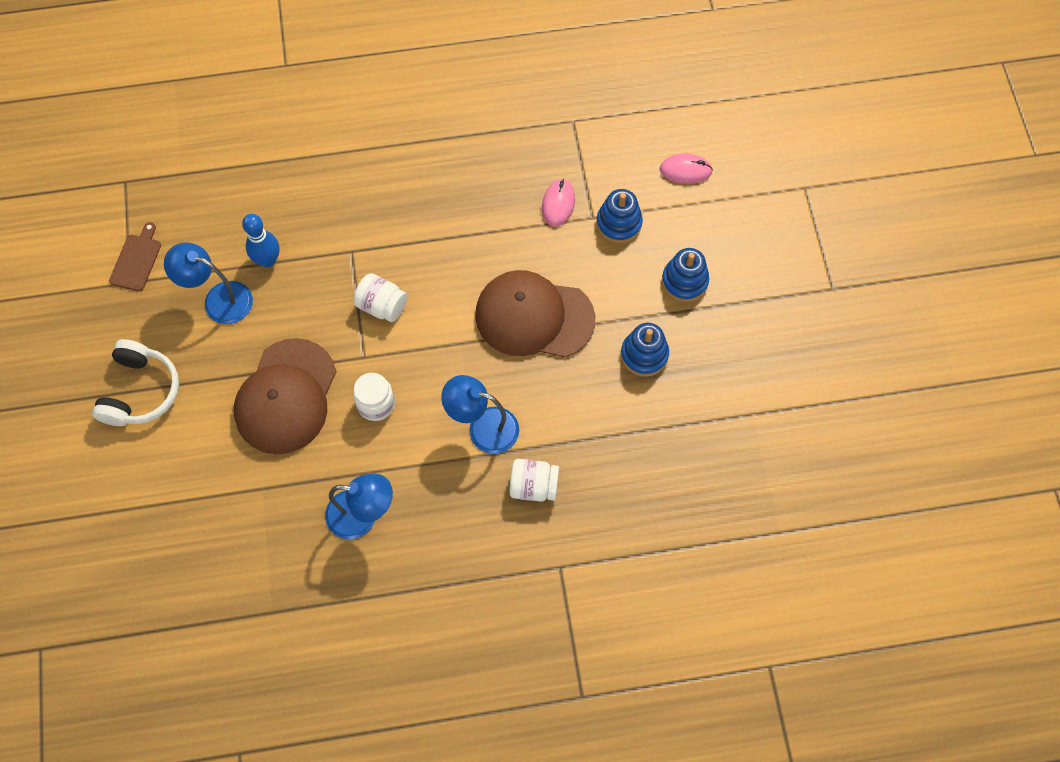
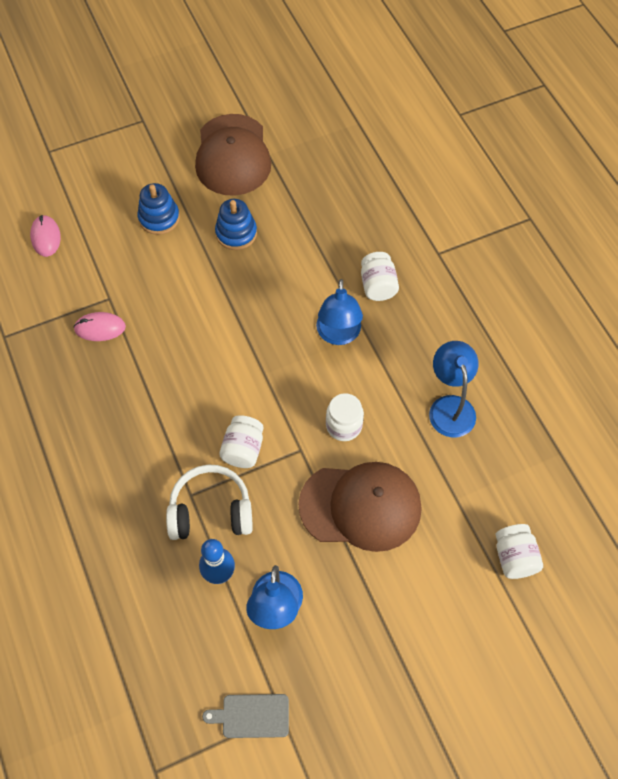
camera: 105 degrees left, 5 degrees down
white headphones [92,339,179,426] -> white headphones moved to [166,465,253,540]
brown cutting board [109,222,161,291] -> grey cutting board [202,694,289,738]
brown cap [475,270,595,358] -> brown cap moved to [195,114,271,196]
blue stacking toy [596,189,643,243] -> none
none -> white jar [496,524,543,579]

